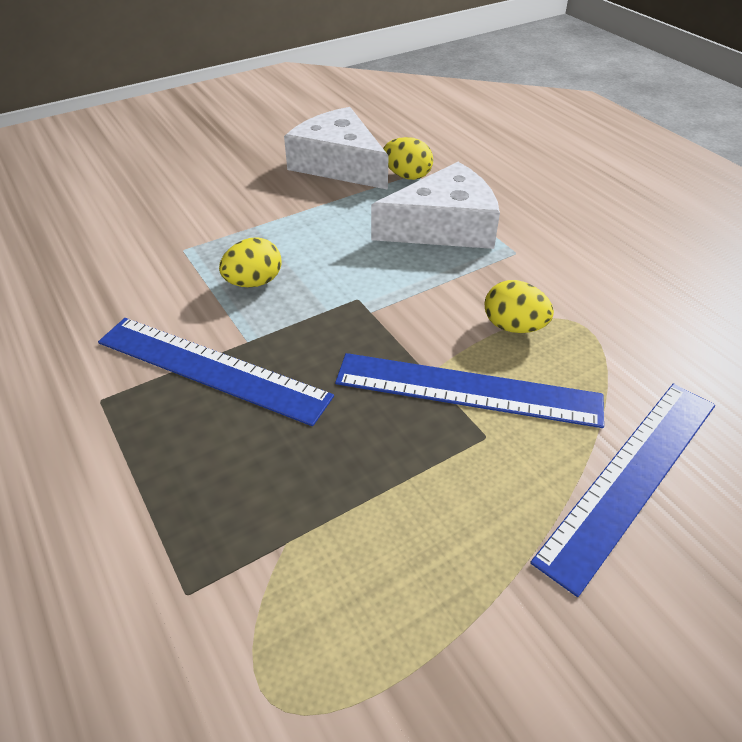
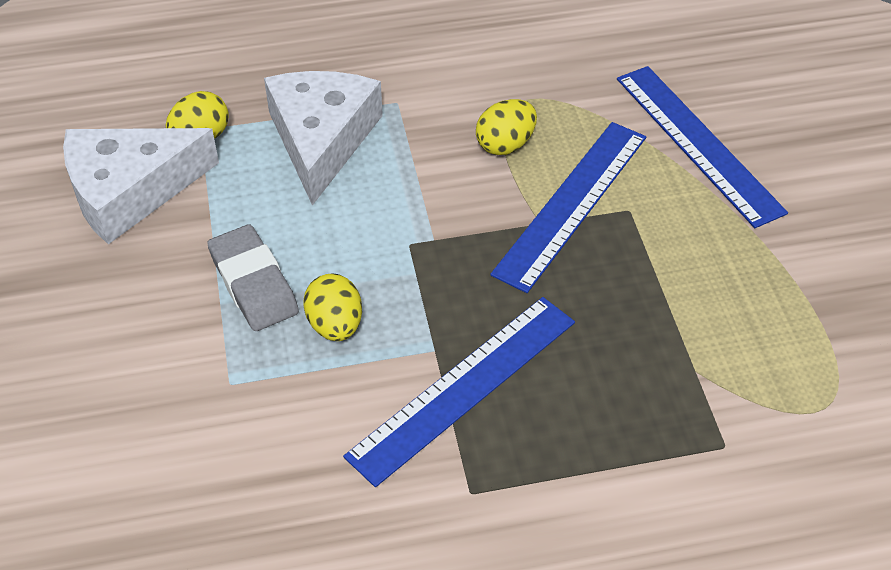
camera: 70 degrees left, 5 degrees up
none -> grey eraser [207,224,299,331]

